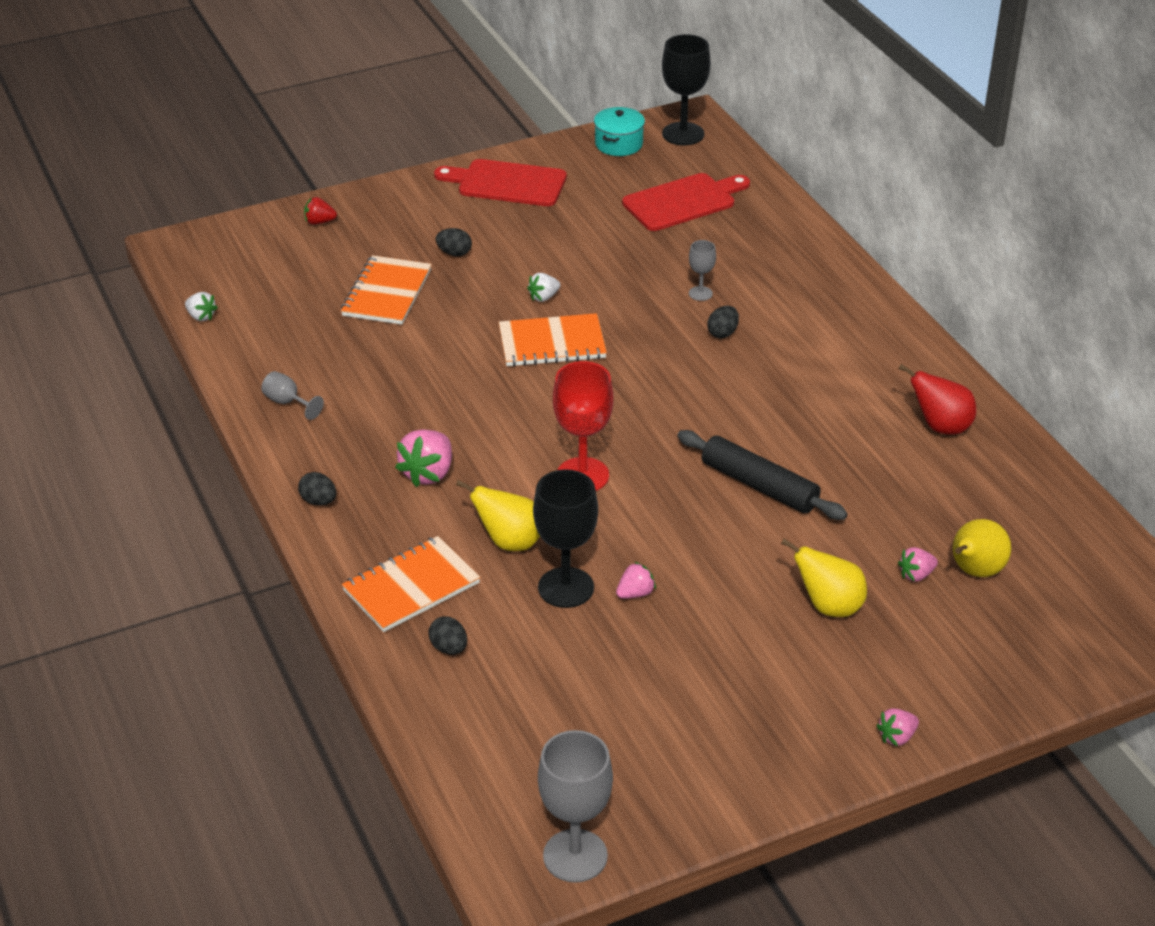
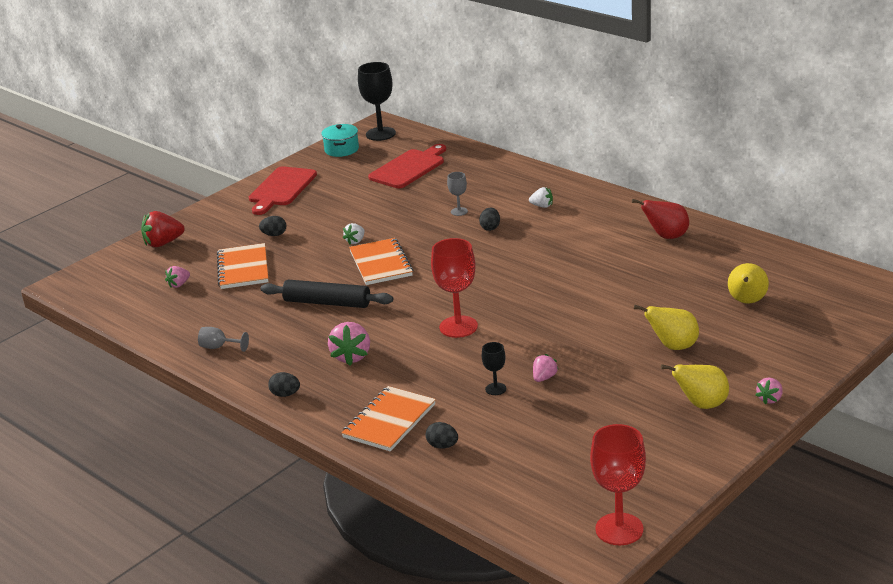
camera: 20 degrees left, 10 degrees down
white strawberry [185,292,218,321] -> white strawberry moved to [529,187,553,208]
red strawberry [304,197,337,225] -> red strawberry [141,211,185,247], size x1.74
red cutting board [434,159,567,206] -> red cutting board turned 60 degrees counterclockwise [249,166,317,215]
yellow pear [456,480,540,551] -> yellow pear moved to [661,364,729,409]
orange notebook [498,313,607,367] -> orange notebook turned 75 degrees counterclockwise [349,238,413,285]
black goblet [533,469,598,608] -> black goblet [482,342,506,395], size x0.51
grey goblet [538,730,613,883] -> red goblet [590,424,646,545]
black rolling pin [677,430,847,520] -> black rolling pin moved to [260,279,393,308]
pink strawberry [898,547,938,582] -> pink strawberry moved to [165,266,190,288]

